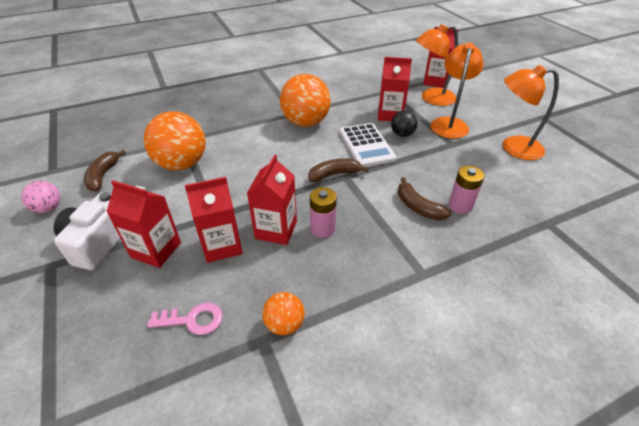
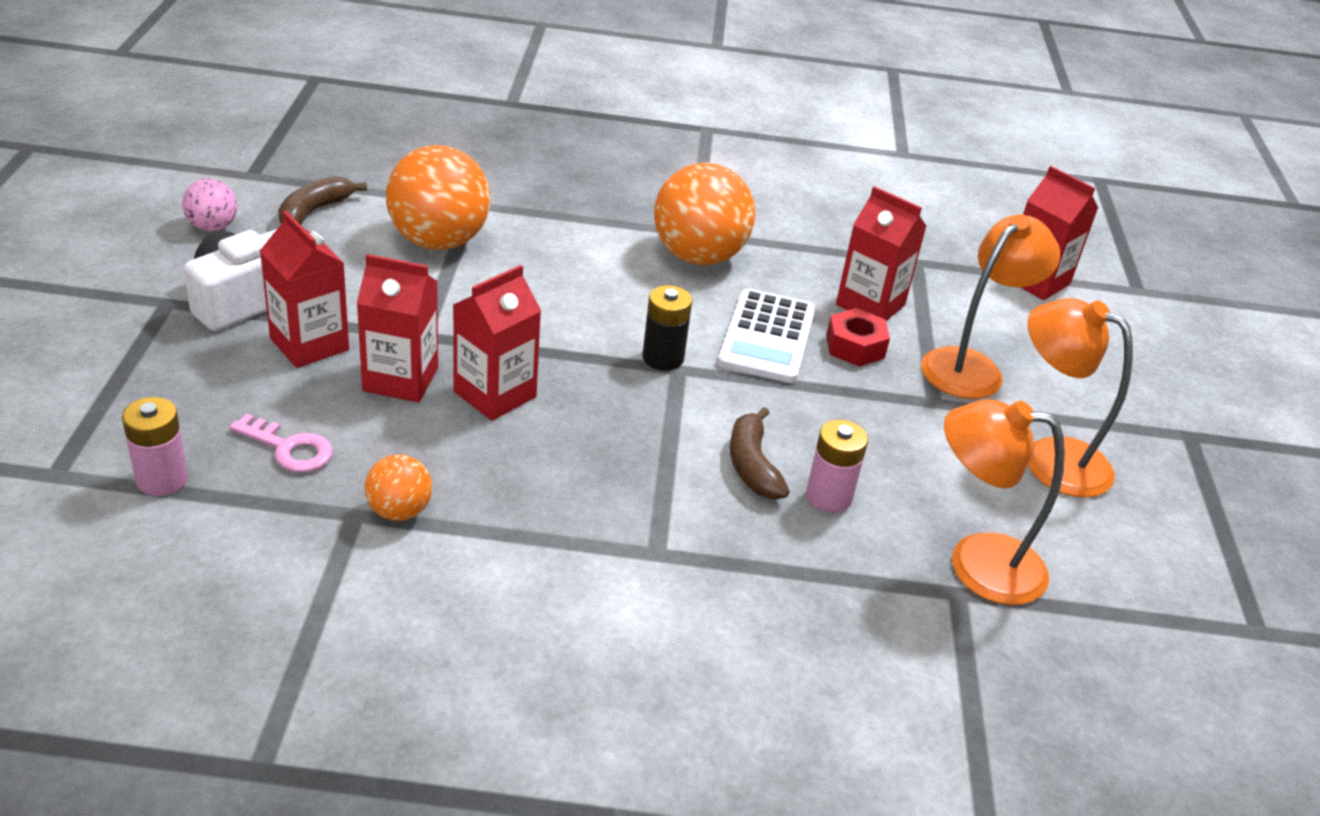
camera: 25 degrees right, 5 degrees down
brown banana [308,158,369,182] -> black battery [642,285,692,371]
pink battery [310,187,337,238] -> pink battery moved to [122,397,188,496]
black ball [391,110,418,137] -> red nut [826,308,890,367]
orange lamp [416,24,458,106] -> orange lamp moved to [944,399,1065,605]

